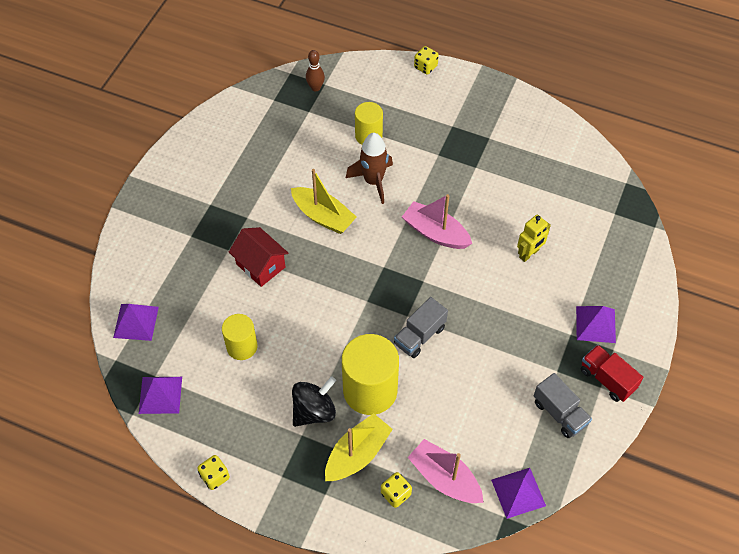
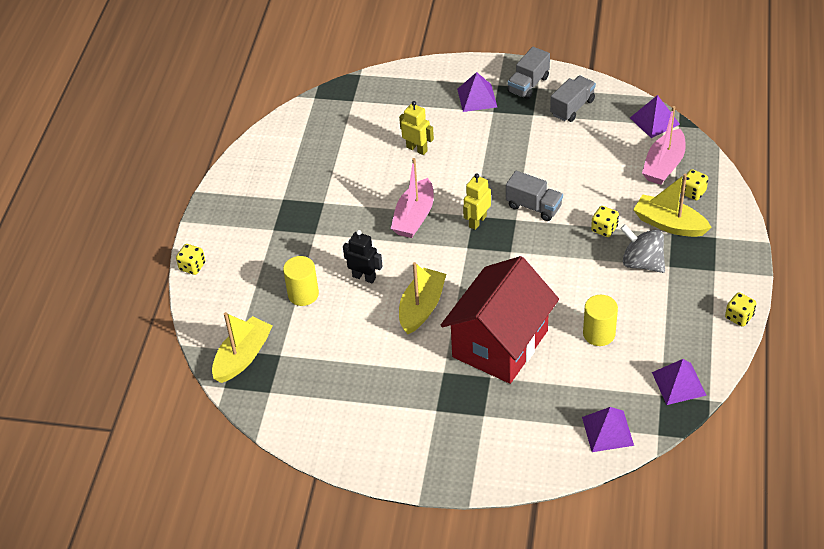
camera: 100 degrees left, 10 degrees down
red house [229,227,289,287] -> red house [441,256,559,384], size x1.87
black spinning top [292,376,336,427] -> grey spinning top [620,224,665,273]
brown bowling pin [306,50,325,91] -> yellow boat [212,312,272,383]
yellow cylinder [342,334,399,415] -> yellow dice [591,206,619,237]
brown rocket [346,133,393,204] -> black robot [343,230,383,283]
red truck [581,345,643,402] -> grey truck [508,47,550,100]
none -> yellow robot [463,173,491,230]

